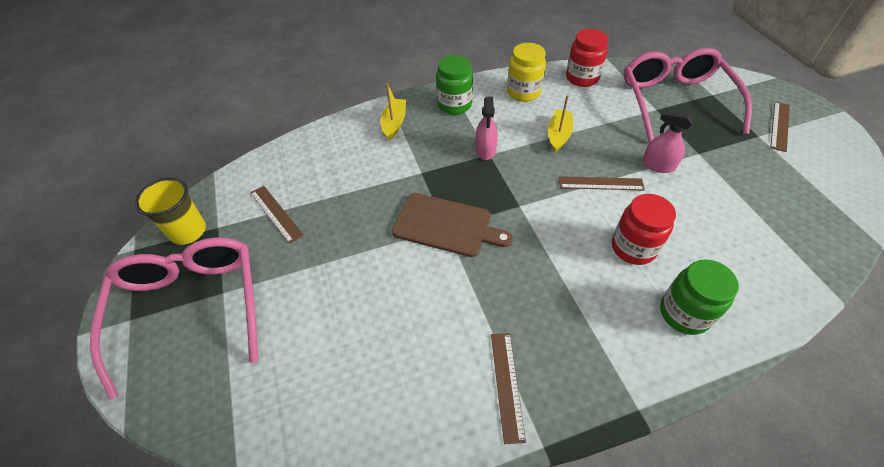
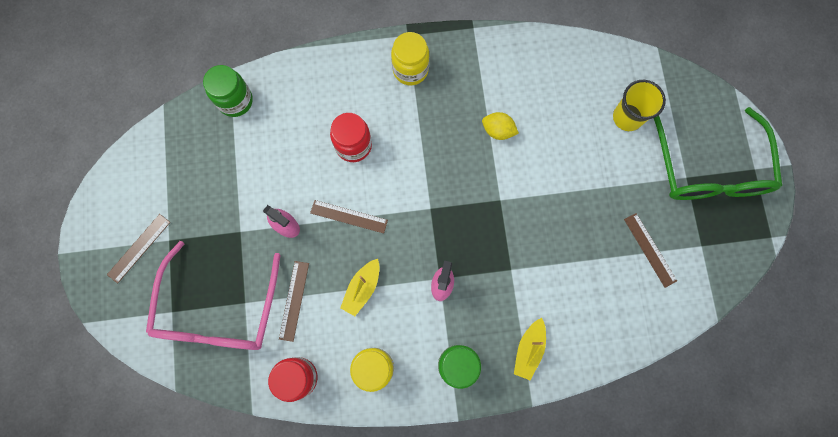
camera: 170 degrees left, 25 degrees up
pink glasses [90,237,259,400] -> green glasses [654,107,782,200]
yellow cup [135,178,206,245] -> yellow cup moved to [613,80,666,131]
brown cutting board [392,193,513,257] -> none
brown ruler [491,333,526,444] -> brown ruler moved to [279,261,309,342]
green jar [660,259,739,335] -> green jar moved to [203,65,253,117]
none -> yellow jar [391,32,429,85]
none -> yellow lemon [482,112,519,140]

